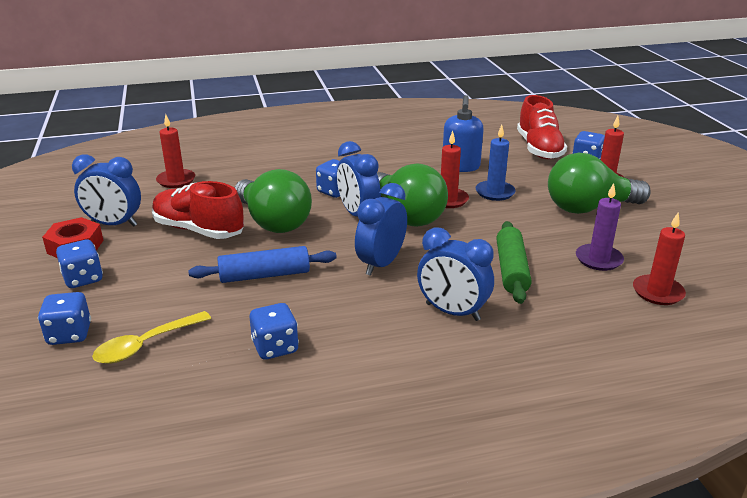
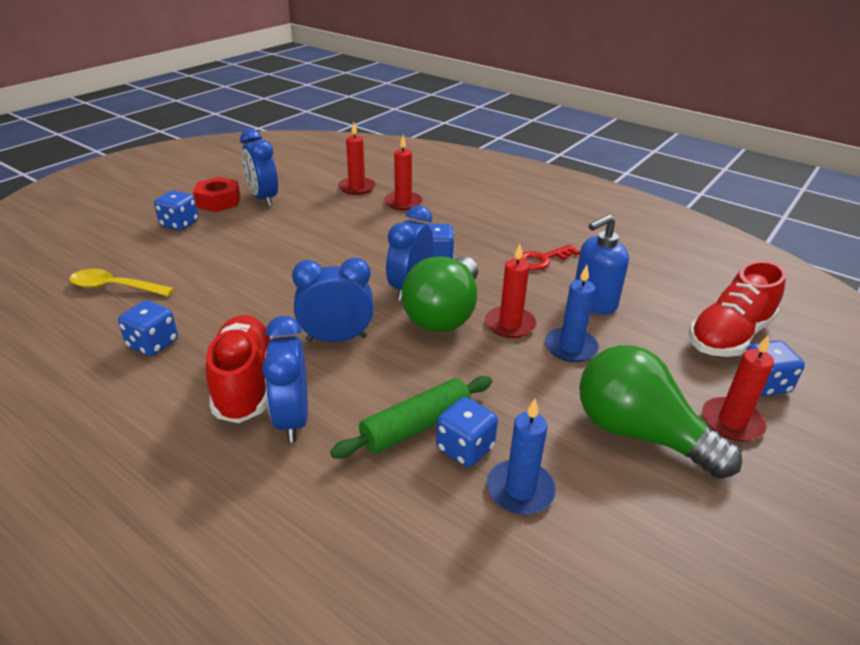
camera: 50 degrees right, 5 degrees up
blue dice [38,292,91,345] -> blue dice moved to [436,397,498,467]
red shoe [152,181,244,239] -> red shoe moved to [206,315,273,423]
blue rolling pin [188,246,337,283] -> none
green light bulb [235,169,312,233] -> none
purple candle [576,183,624,271] -> blue candle [487,399,556,515]
red candle [633,213,686,305] -> red candle moved to [384,135,422,211]
none -> red key [521,244,580,270]

